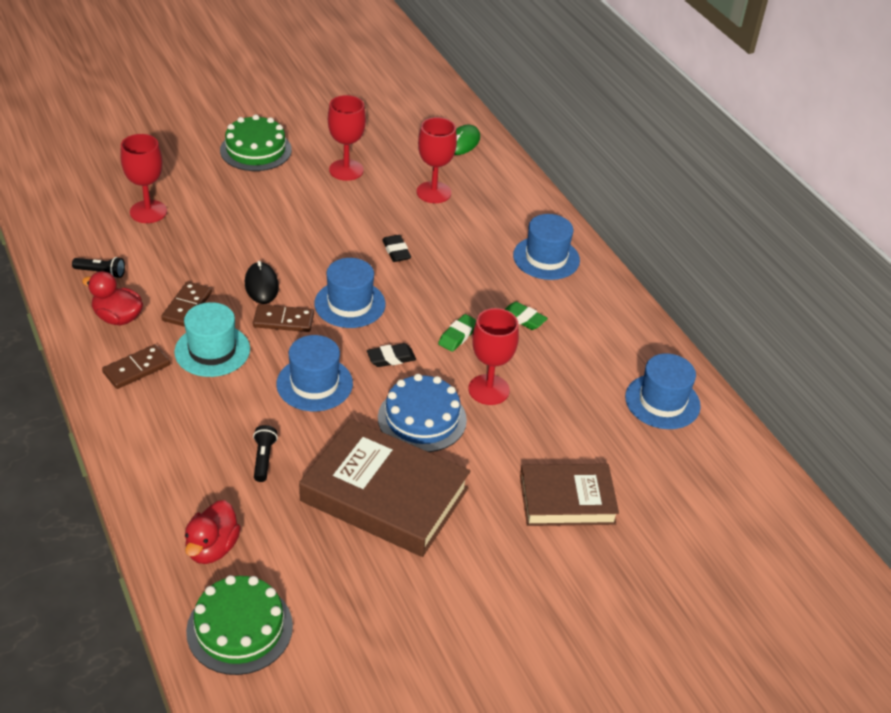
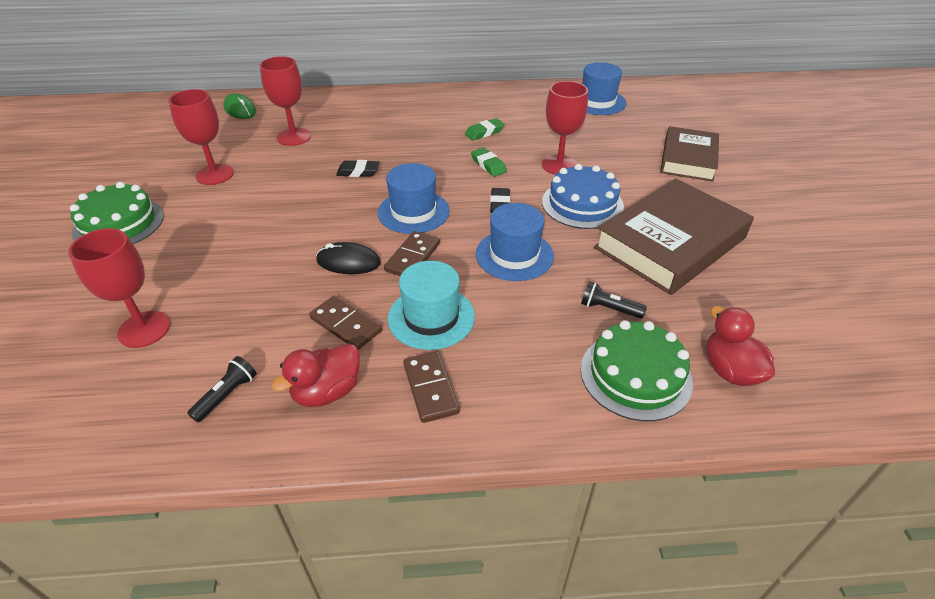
camera: 65 degrees left, 0 degrees up
red duck [185,500,241,564] -> red duck turned 150 degrees counterclockwise [706,306,775,386]
green cake [186,575,293,675] -> green cake moved to [581,320,693,421]
blue hat [513,214,580,280] -> none

